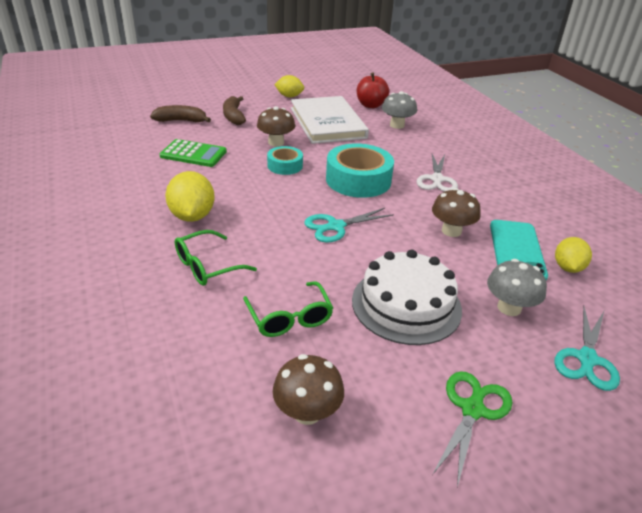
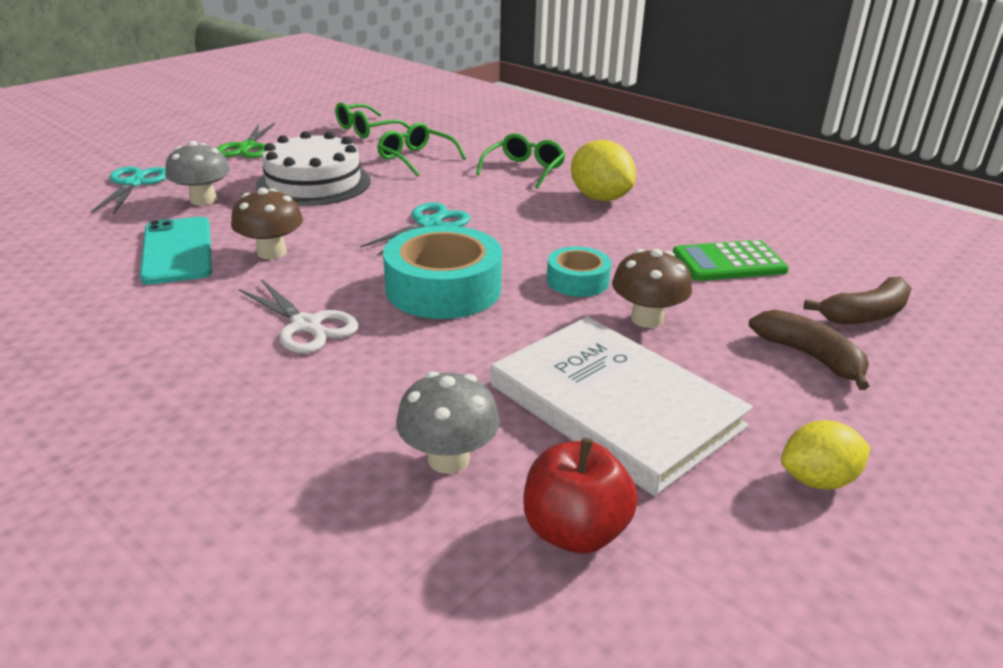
camera: 155 degrees right, 5 degrees down
brown mushroom [273,354,344,425] -> green glasses [335,102,410,138]
white scissors [417,154,458,192] -> white scissors turned 150 degrees clockwise [239,279,359,353]
yellow lemon [555,237,592,273] -> none

